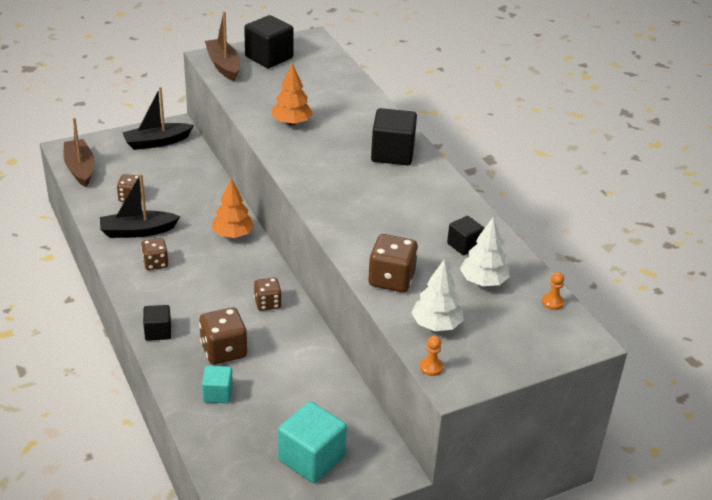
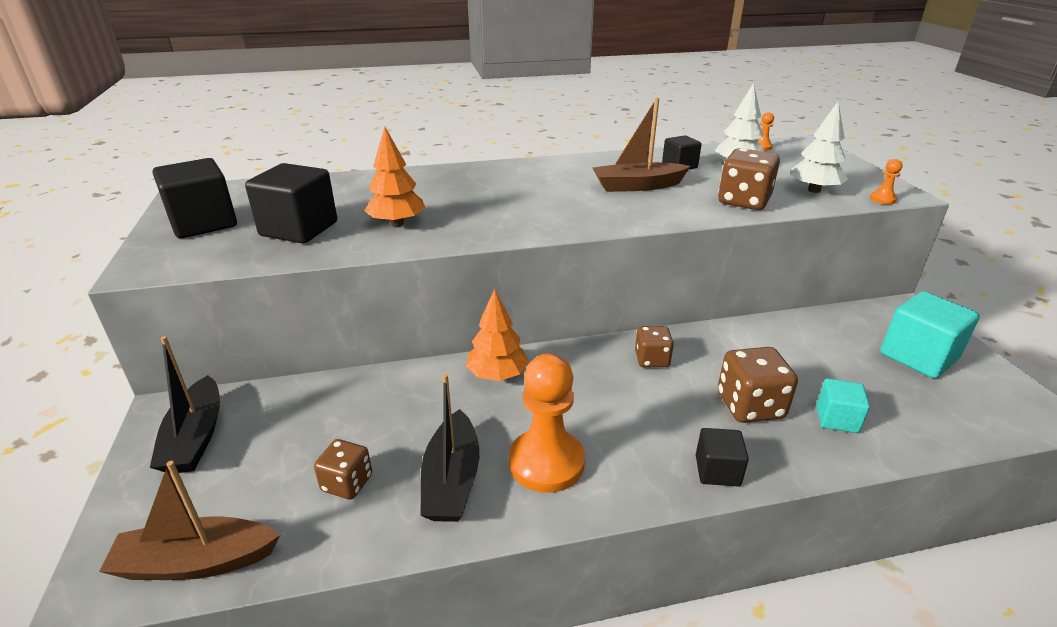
camera: 75 degrees left, 5 degrees down
brown dice [141,238,168,270] -> orange pawn [509,354,585,493]
brown boat [205,11,240,81] -> brown boat moved to [593,98,691,192]
black cube [371,108,417,165] -> black cube moved to [245,163,337,244]

